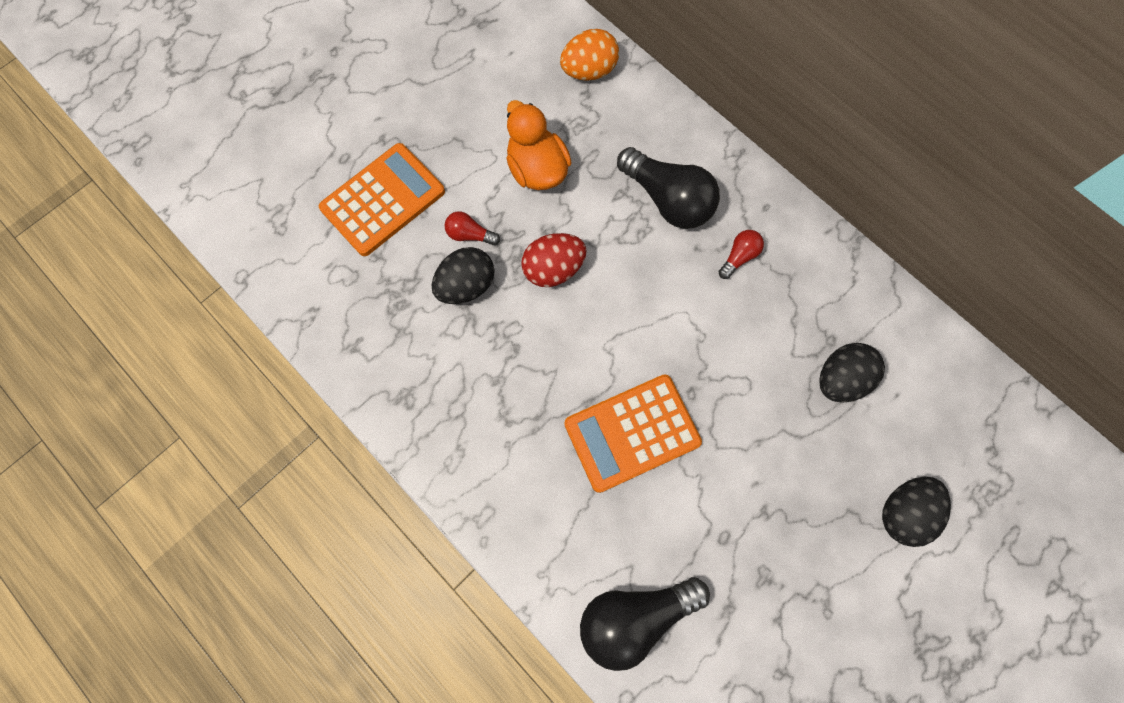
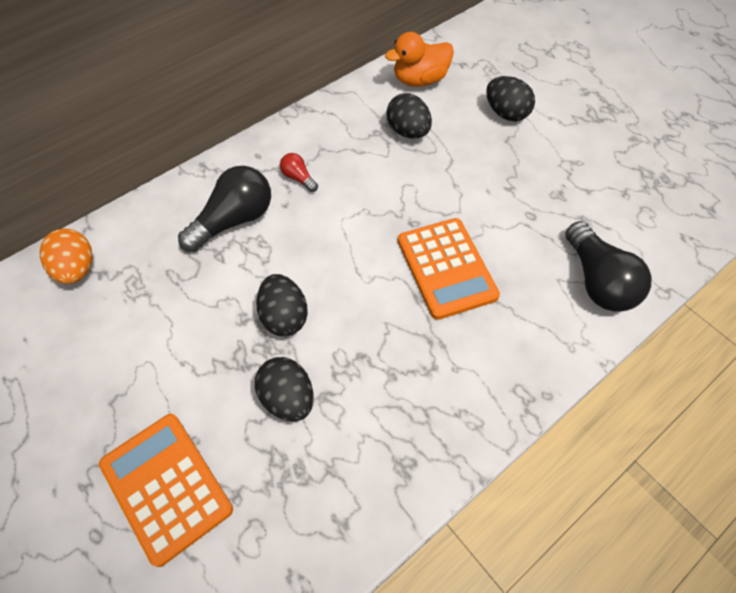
camera: 85 degrees left, 15 degrees down
red light bulb [445,211,500,246] -> none
orange duck [506,100,572,190] -> orange duck moved to [385,32,454,87]
red egg [521,233,587,287] -> black egg [256,274,308,336]

